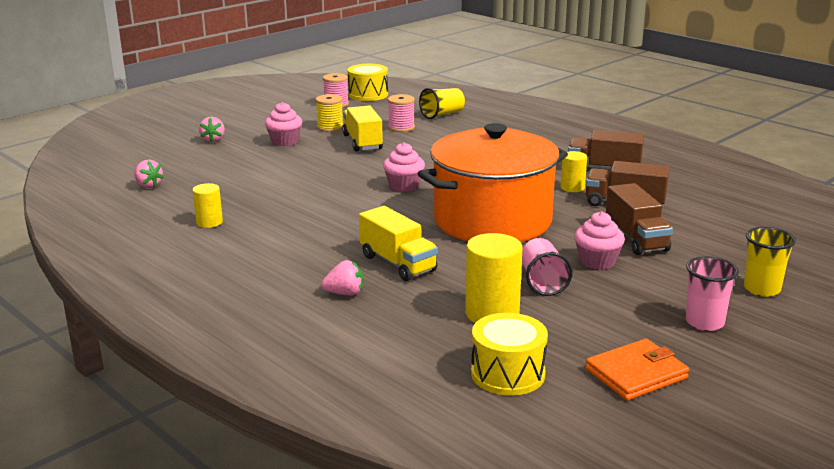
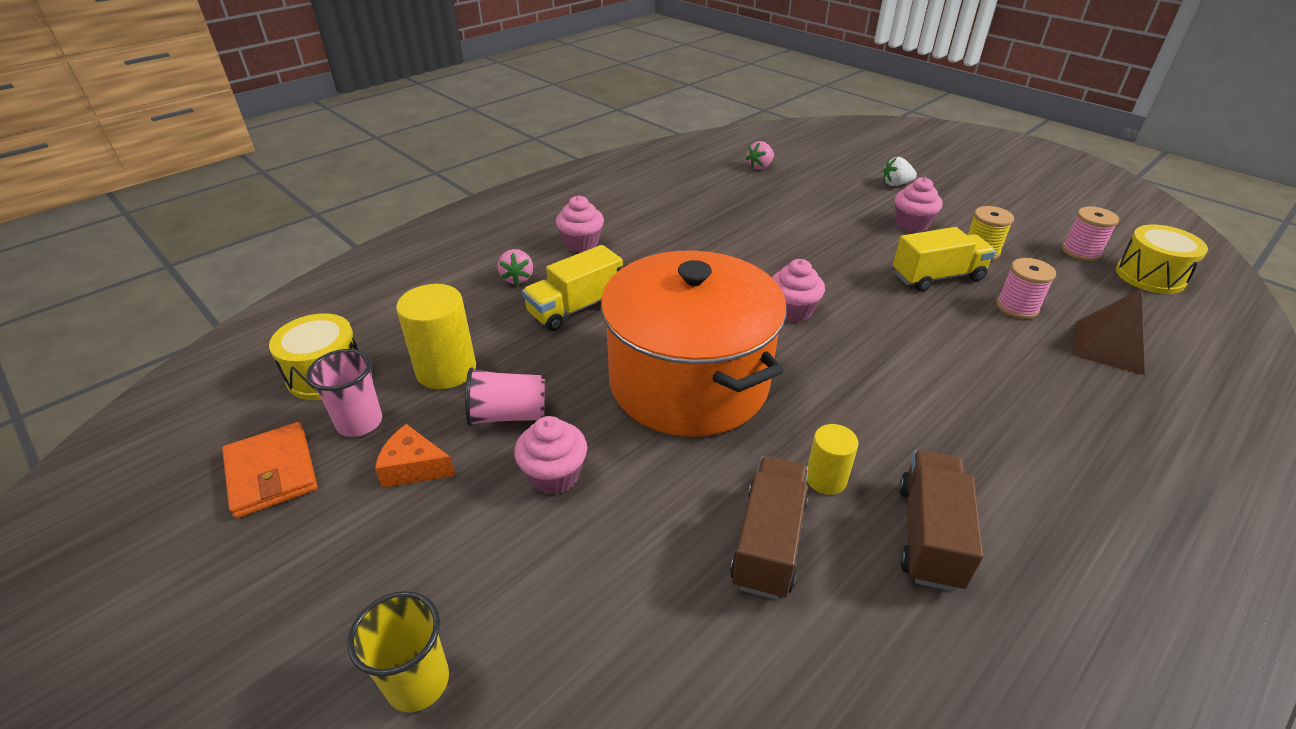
camera: 90 degrees right, 15 degrees up
yellow cylinder [192,183,223,228] -> none
pink strawberry [199,117,225,142] -> white strawberry [883,157,917,186]
yellow cup [419,88,465,119] -> brown pyramid [1072,288,1145,375]
brown truck [606,183,673,255] -> none
pink cup [686,256,739,331] -> pink cup moved to [306,349,382,437]
none -> orange cheese [375,424,455,488]
none -> pink cupcake [556,195,604,253]

